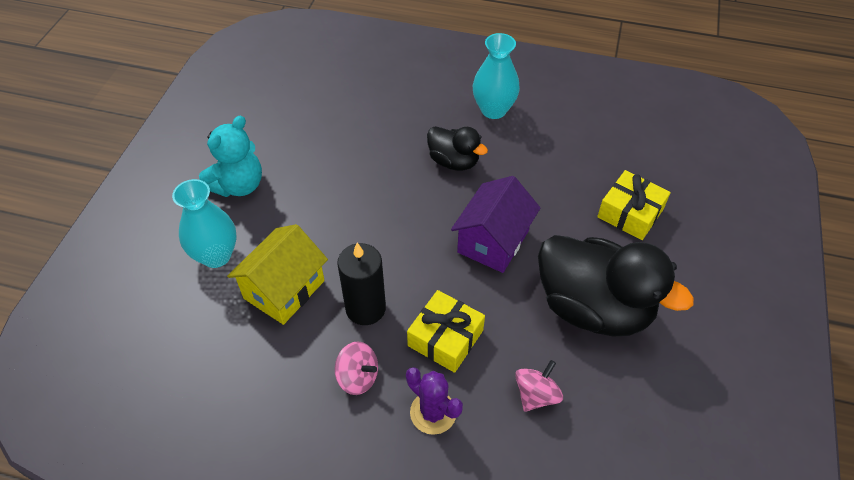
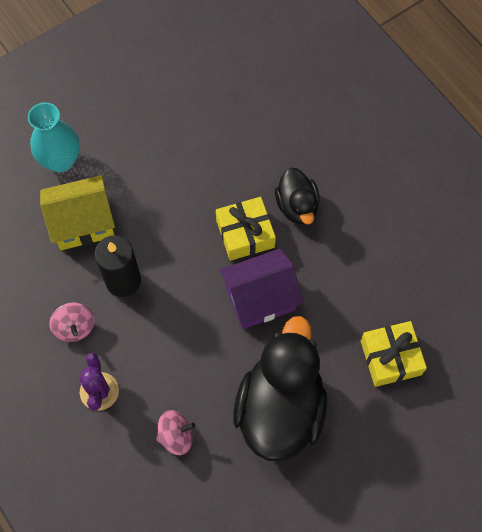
camera: 40 degrees right, 15 degrees up
turquoise teddy bear [199,116,262,197] -> none
yellow gift [407,290,485,373] -> yellow gift moved to [216,197,276,261]
turquoise vase [473,33,520,119] -> none
black duck [538,235,694,336] -> black duck turned 150 degrees counterclockwise [233,316,328,461]

